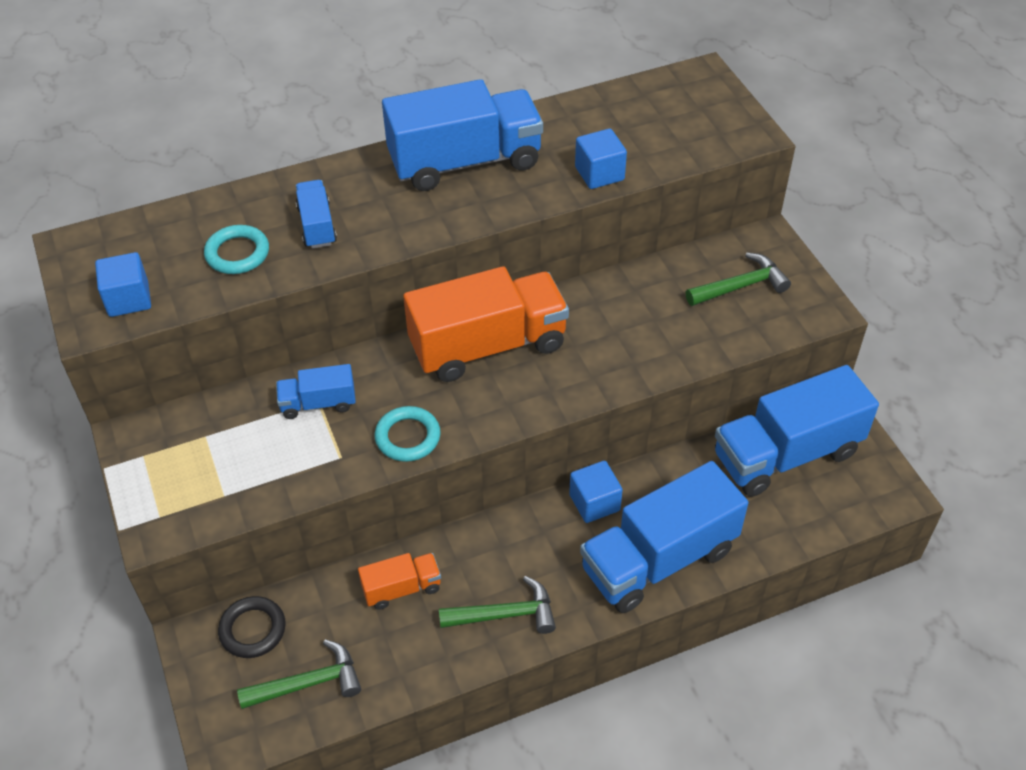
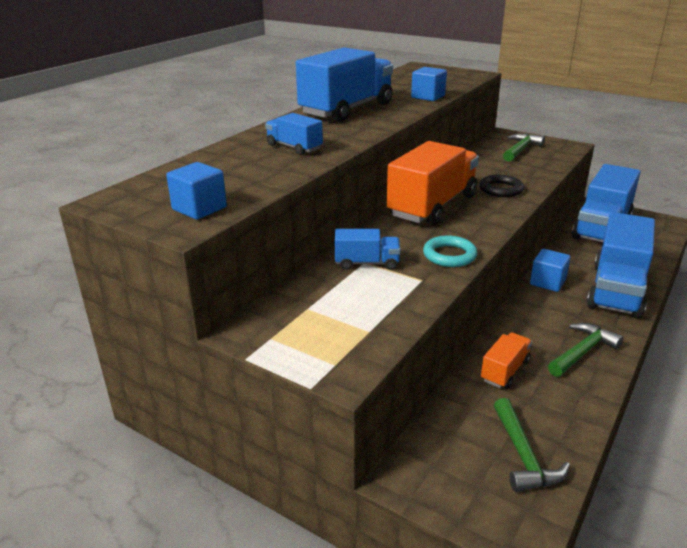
camera: 35 degrees left, 20 degrees down
turquoise ring [204,225,269,274] -> none
black ring [218,596,286,658] -> black ring moved to [479,175,524,197]
green hammer [237,640,361,709] -> green hammer turned 135 degrees clockwise [494,398,570,492]
blue truck [276,364,356,419] -> blue truck turned 135 degrees counterclockwise [335,229,401,270]

